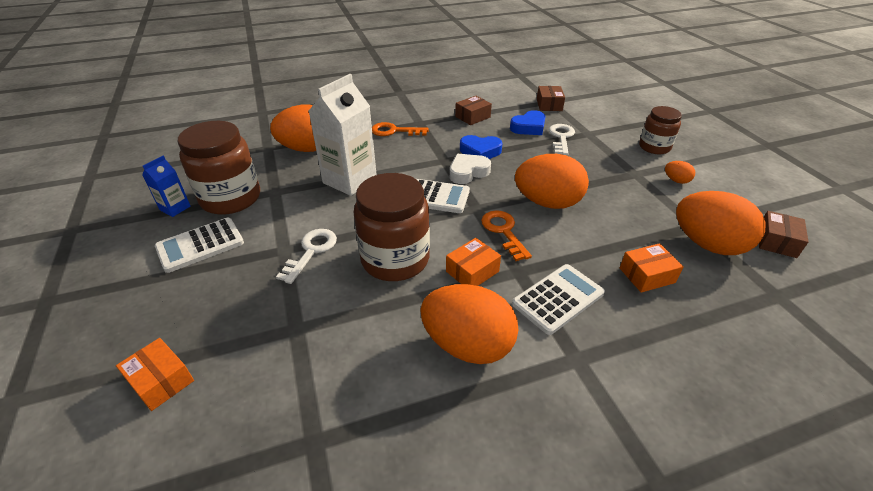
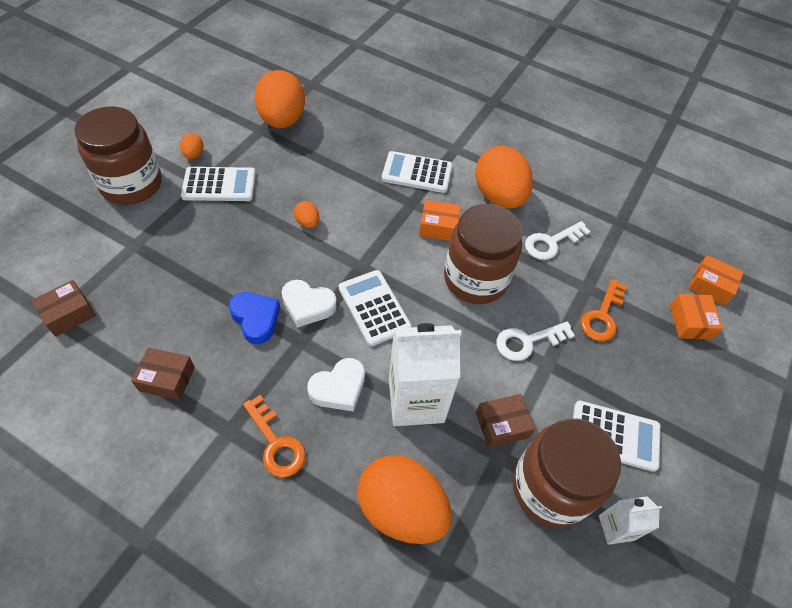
camera: 135 degrees left, 15 degrees up
blue carton [142,156,190,217] -> white carton [599,496,662,545]
orange key [481,210,532,261] -> orange key moved to [581,279,627,341]
blue heart [510,110,546,135] -> none
orange egg [515,154,589,209] -> orange egg [294,201,319,228], size x0.43
white key [549,124,575,155] -> white key moved to [525,221,591,260]
orange box [620,243,684,293] -> orange box moved to [688,255,744,306]
brown jar [639,106,682,154] -> brown jar [75,106,162,205], size x1.65
brown box [759,211,808,258] -> brown box moved to [476,394,535,448]
none -> white calculator [181,167,256,201]
none -> white heart [307,358,365,412]

